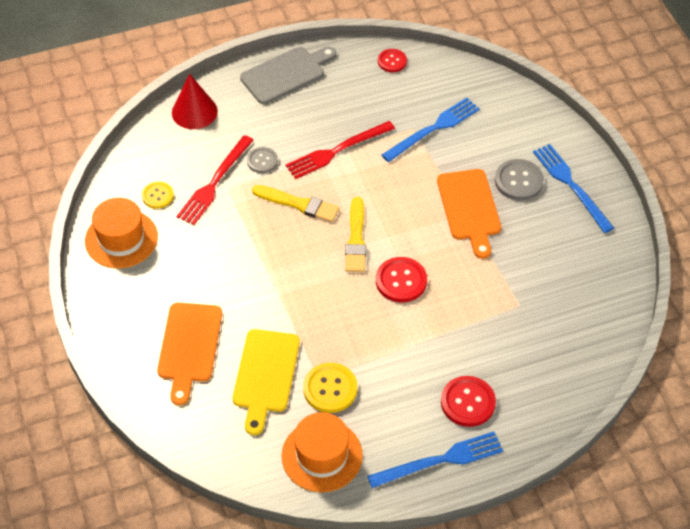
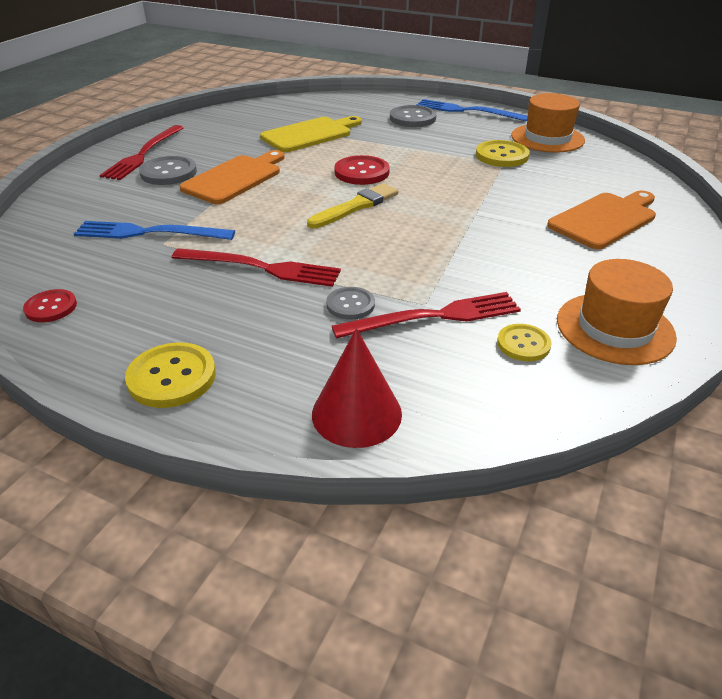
camera: 135 degrees left, 15 degrees down
yellow cutting board [233,329,300,435] -> yellow cutting board moved to [260,116,362,152]
grey cutting board [240,47,336,104] -> yellow button [125,342,216,408]
yellow brush [252,185,339,222] -> none
red button [441,376,496,427] -> grey button [390,105,436,127]
blue fork [533,144,614,233] -> red fork [100,125,183,180]

